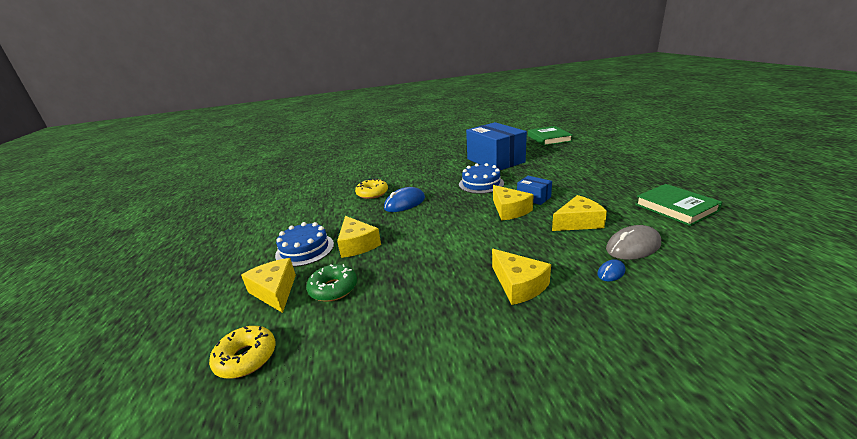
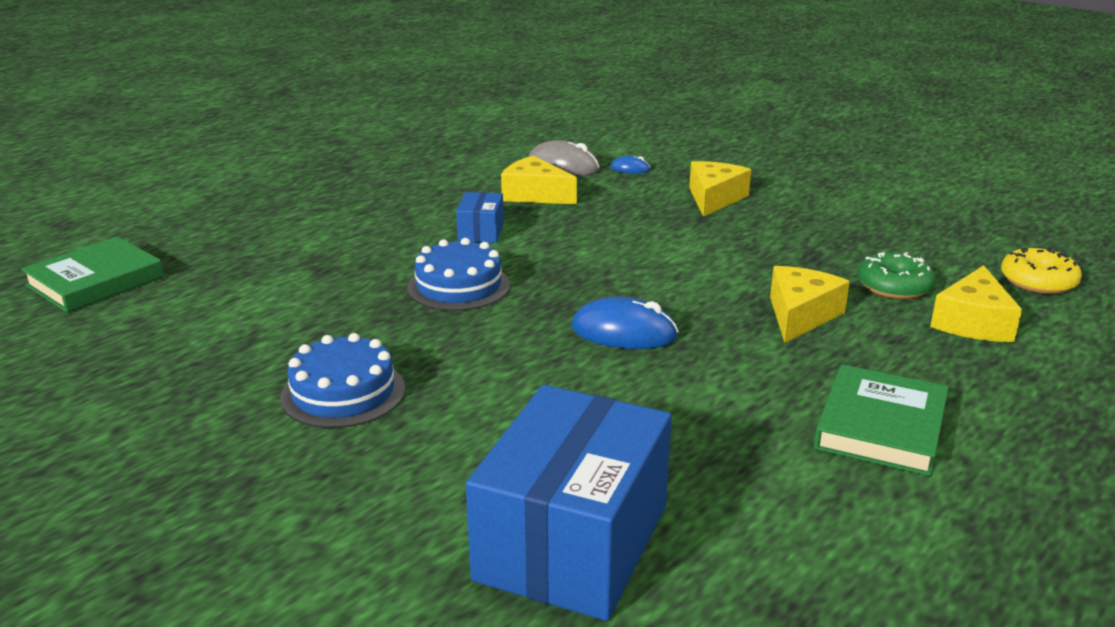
camera: 130 degrees left, 0 degrees up
blue cake [275,222,334,267] -> blue cake moved to [280,333,405,428]
yellow donut [355,178,388,199] -> none
blue box [466,122,527,170] -> blue box moved to [466,385,672,621]
yellow cheese [493,185,534,221] -> none
green book [635,184,722,226] -> green book moved to [814,364,949,476]

